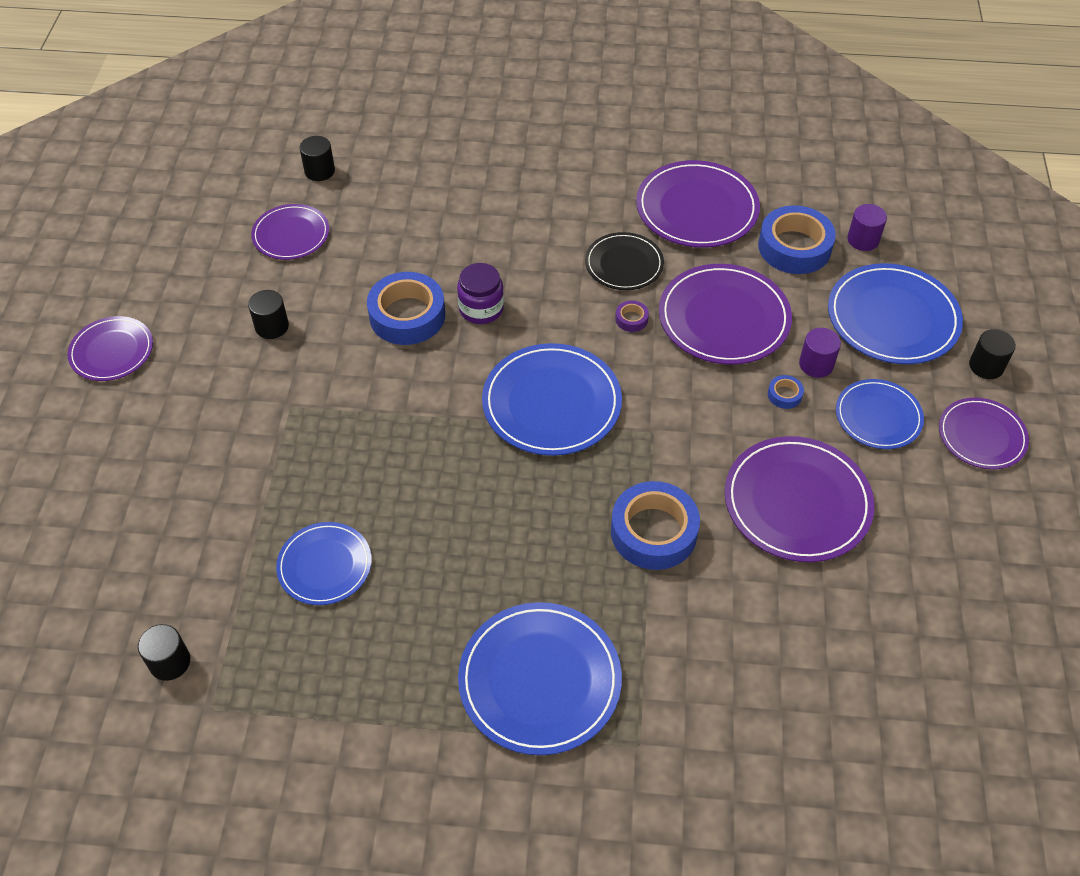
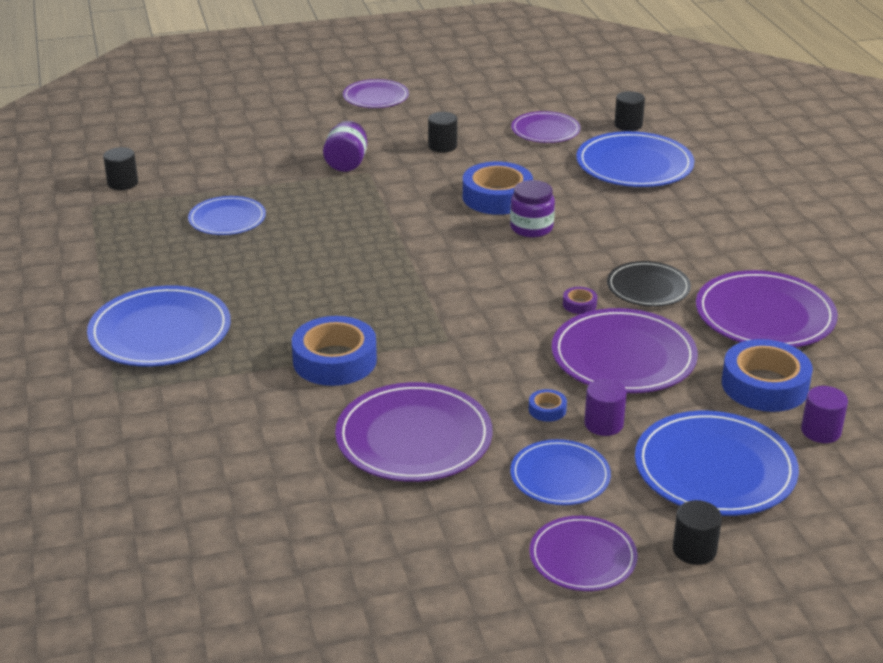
camera: 70 degrees right, 20 degrees down
blue plate [482,343,622,456] -> blue plate moved to [576,131,694,187]
none -> purple jar [323,121,367,172]

